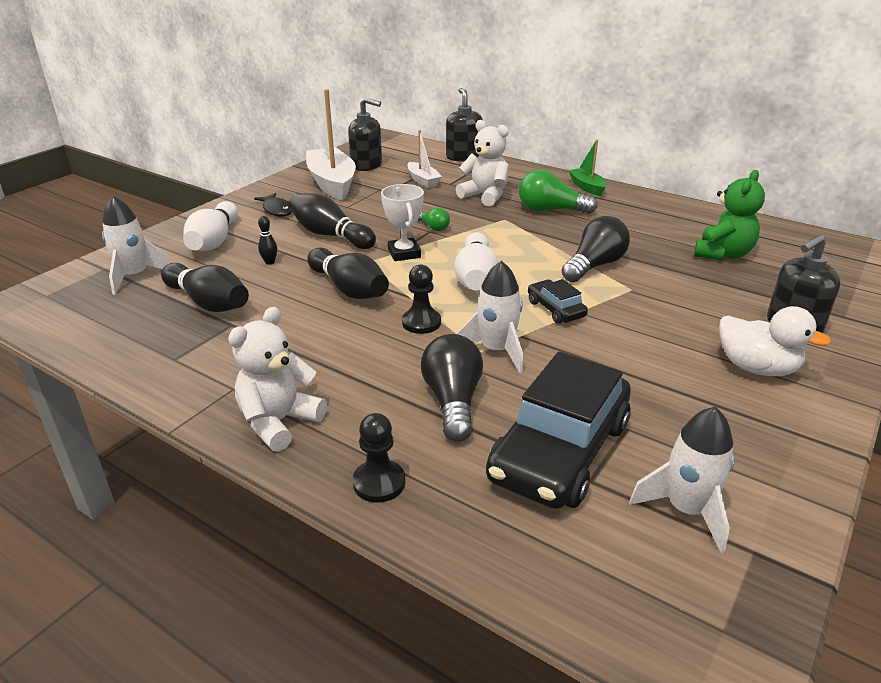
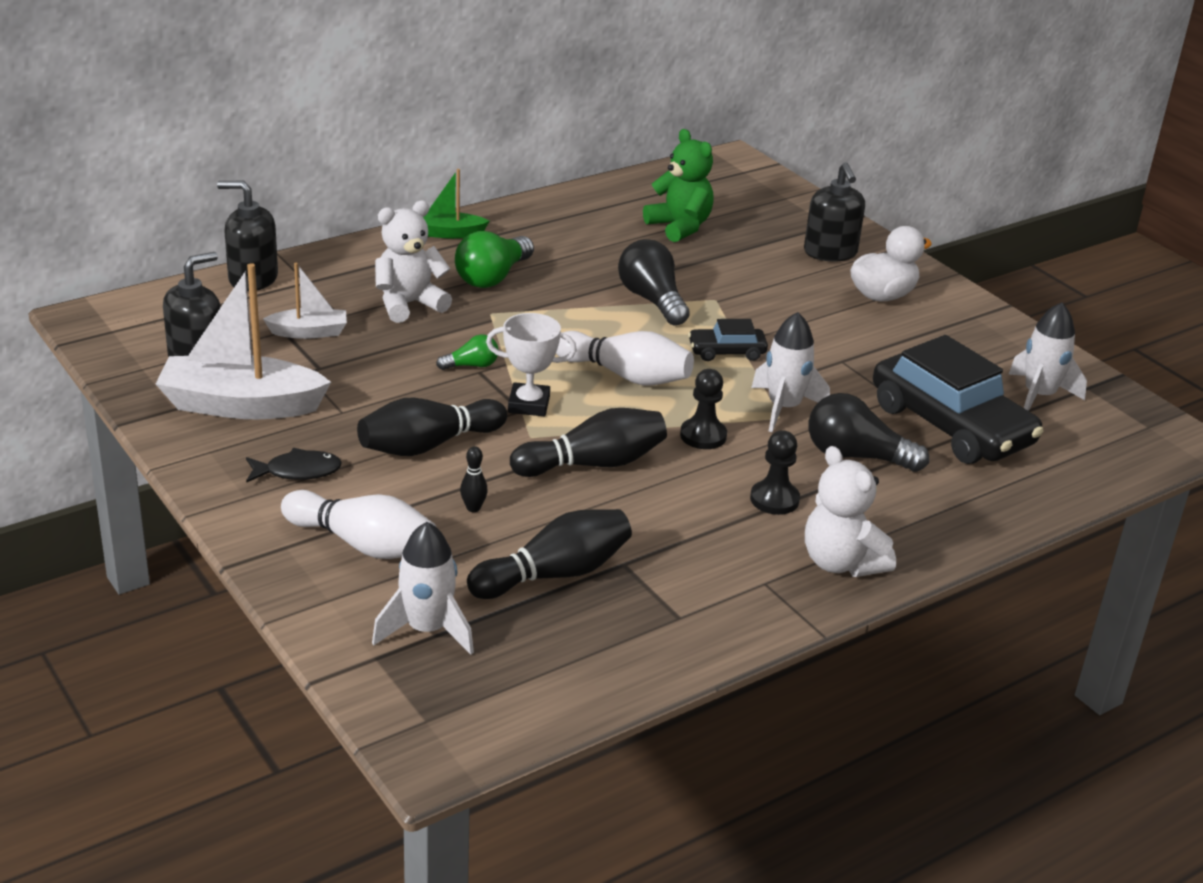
camera: 70 degrees left, 0 degrees up
black pawn [353,413,405,503] -> black pawn moved to [750,430,800,515]

